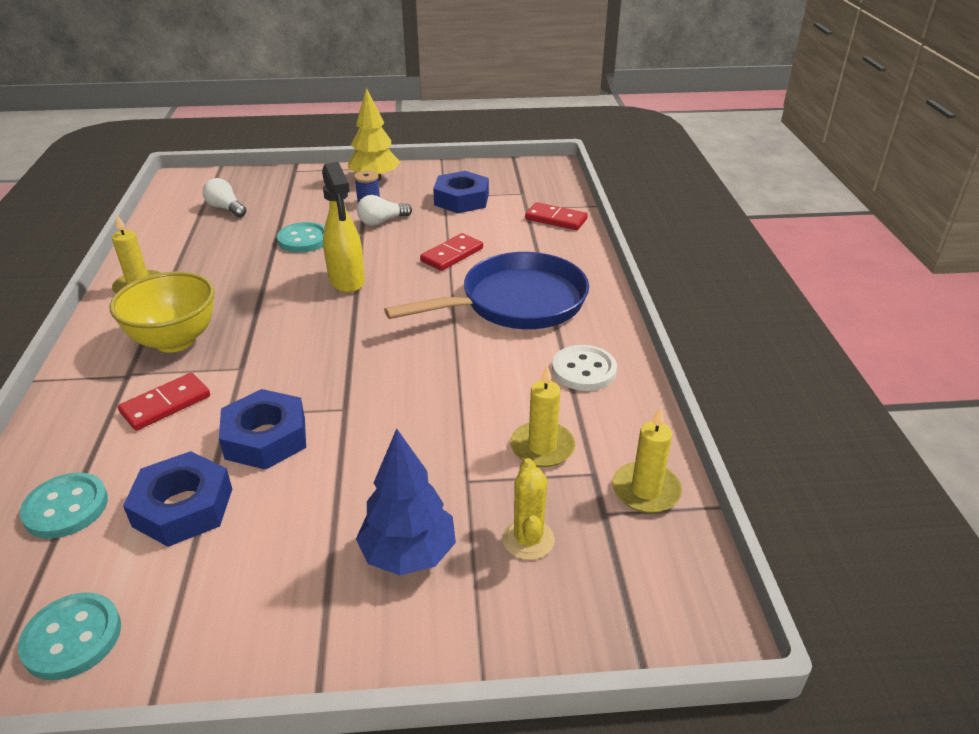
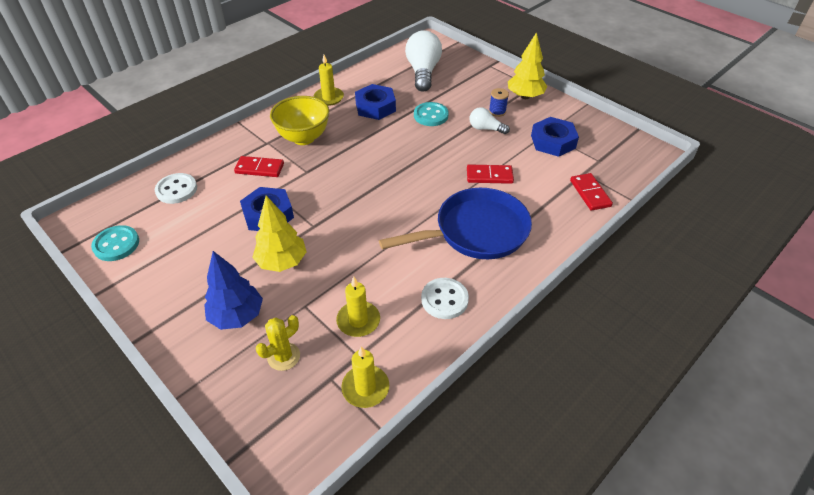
camera: 50 degrees right, 10 degrees up
turquoise button [20,473,108,539] -> white button [155,173,197,204]
blue nut [123,451,232,547] -> blue nut moved to [355,84,396,120]
white light bulb [203,178,247,217] -> white light bulb [405,30,442,92], size x1.89
yellow spray bottle [322,162,365,293] -> none
blue pan [384,252,589,329] -> blue pan turned 45 degrees counterclockwise [379,188,532,259]
none -> yellow tree [252,196,307,272]

